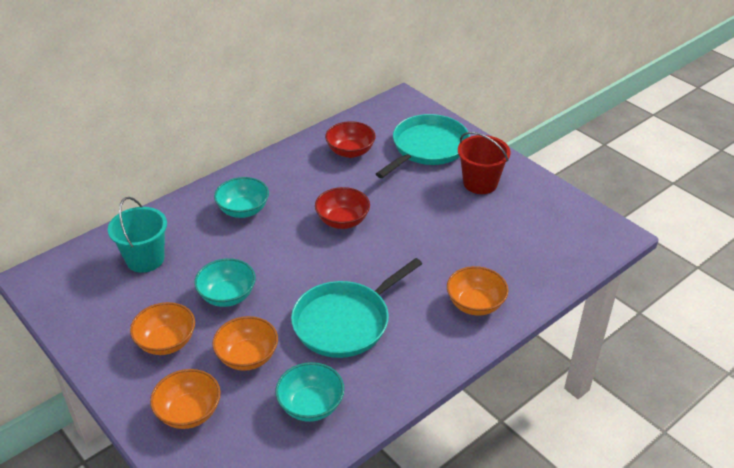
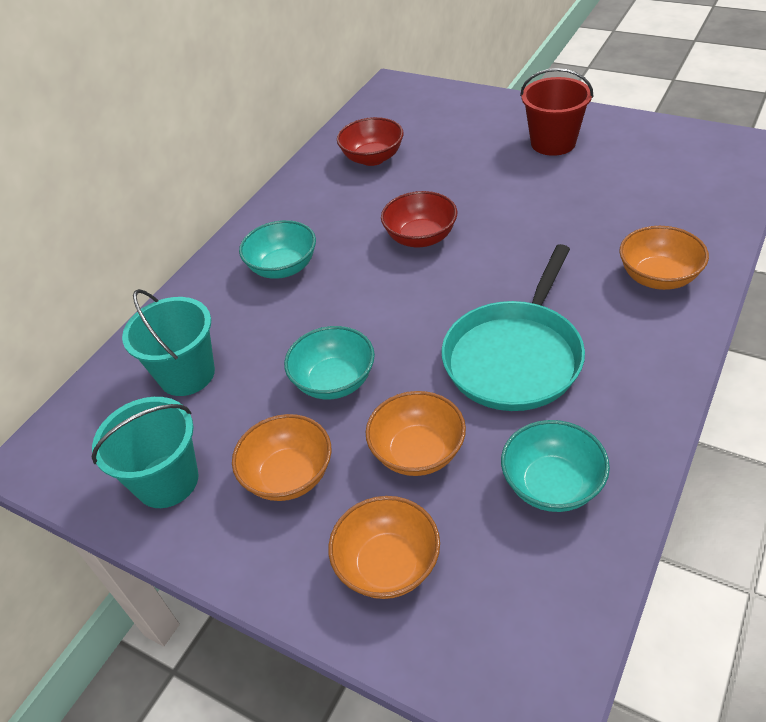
camera: 15 degrees left, 5 degrees up
turquoise pan [376,114,470,178] -> none
none -> turquoise bucket [92,397,198,508]

